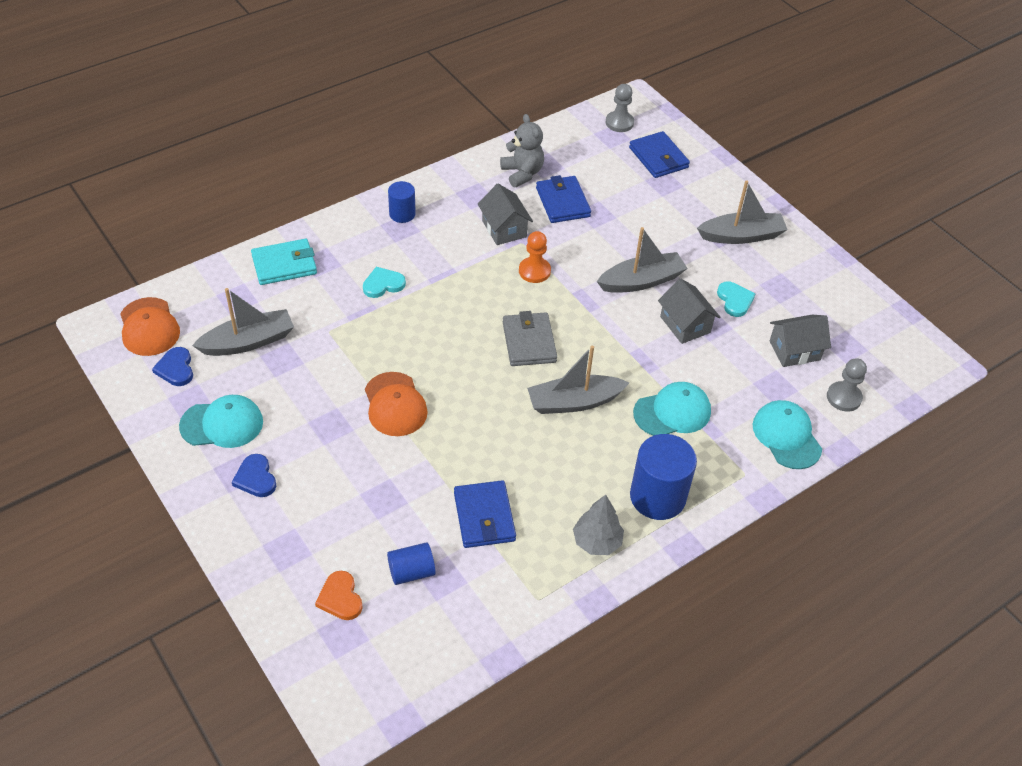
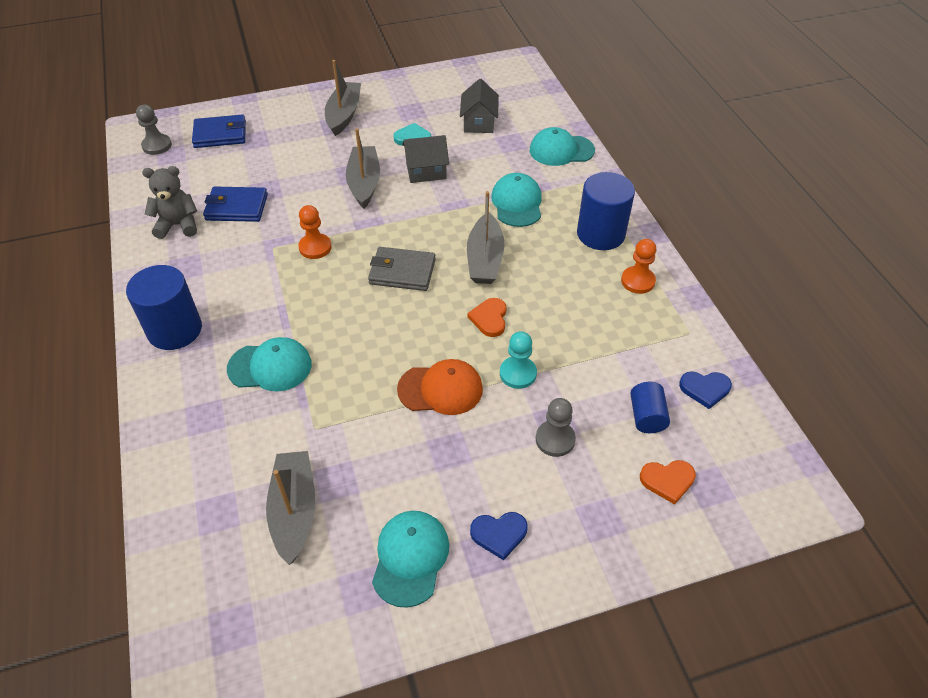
camera: 70 degrees left, 0 degrees up
orange cap [120,297,180,356] -> none
blue heart [152,347,193,386] -> blue heart moved to [679,371,732,409]
turquoise wallet [251,239,317,285] -> none
turquoise heart [363,267,406,298] -> turquoise cap [227,337,312,392]
blue cylinder [388,181,416,223] -> blue cylinder [126,265,202,350], size x1.78
blue wallet [454,480,516,548] -> none
grey house [478,184,533,245] -> none
grey tree [573,495,624,555] -> orange pawn [621,239,656,294]
grey pawn [827,358,867,412] -> grey pawn moved to [536,398,576,457]
none -> orange heart [467,298,507,337]
none -> turquoise pawn [500,331,537,389]

